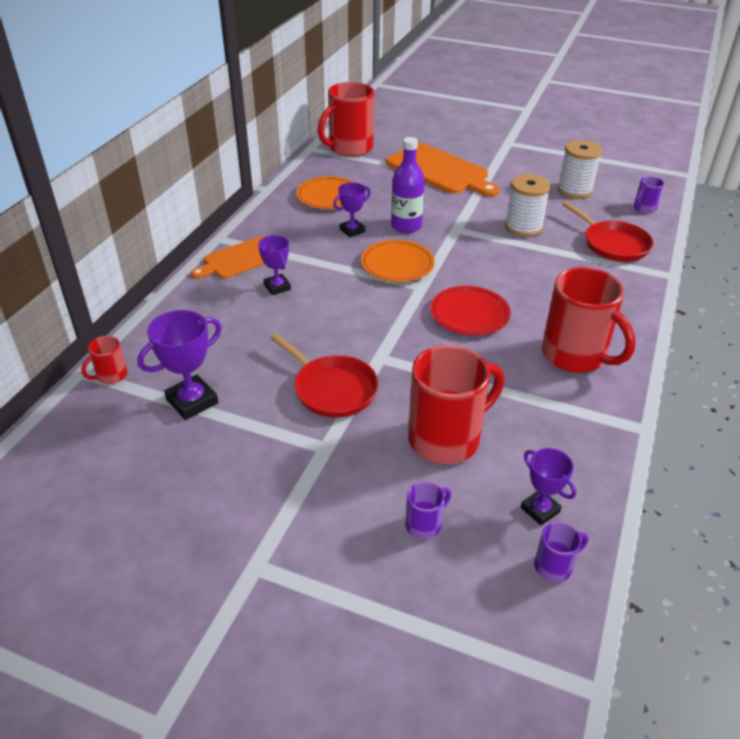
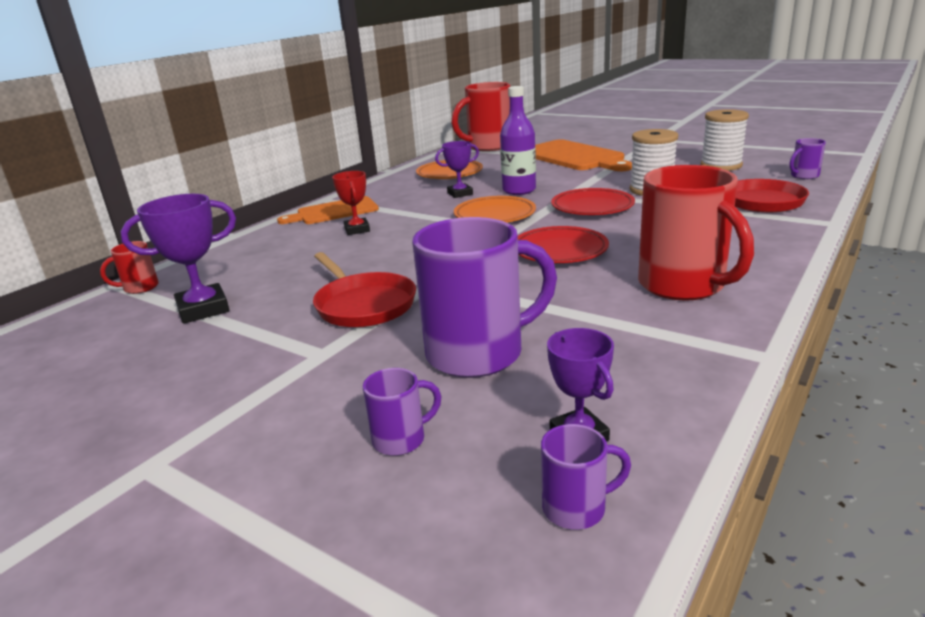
camera: 15 degrees right, 15 degrees down
purple trophy [258,235,291,295] -> red trophy [332,171,370,235]
red mug [408,345,504,464] -> purple mug [412,217,557,378]
none -> red plate [551,188,635,215]

